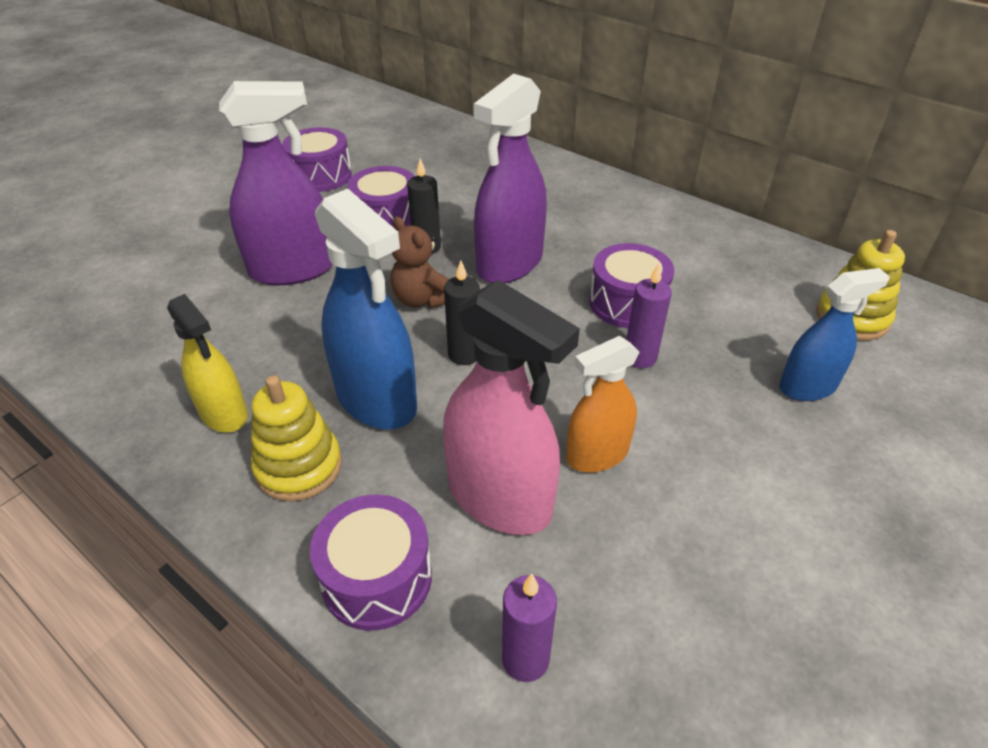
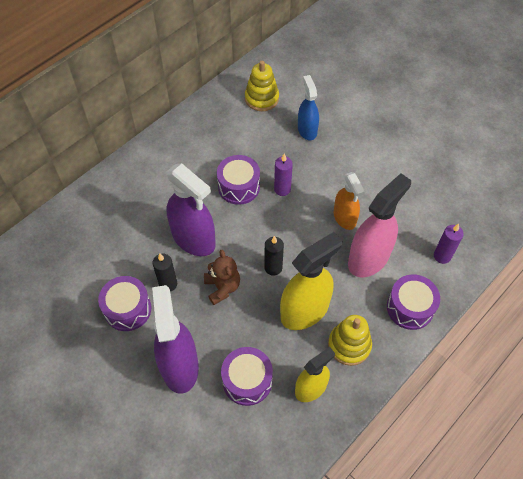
camera: 85 degrees left, 15 degrees up
purple drum [282,127,352,192] -> purple drum moved to [221,347,273,406]
blue spray bottle [315,189,417,429] -> yellow spray bottle [280,232,342,330]
brown teddy bear [390,217,449,309] -> brown teddy bear turned 75 degrees counterclockwise [204,250,240,305]

